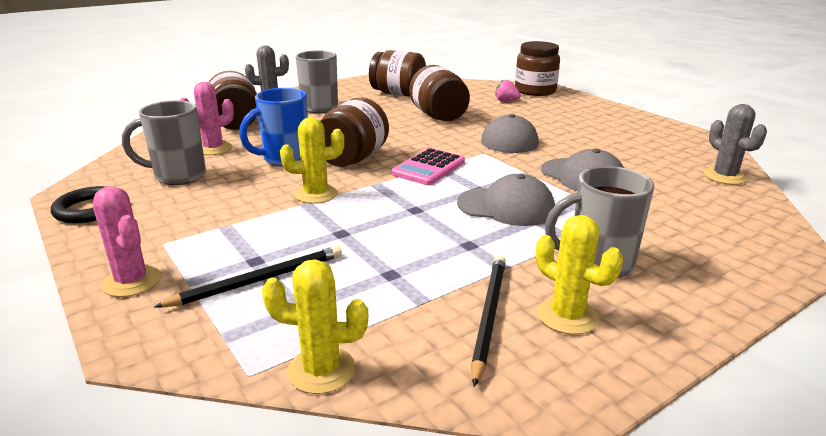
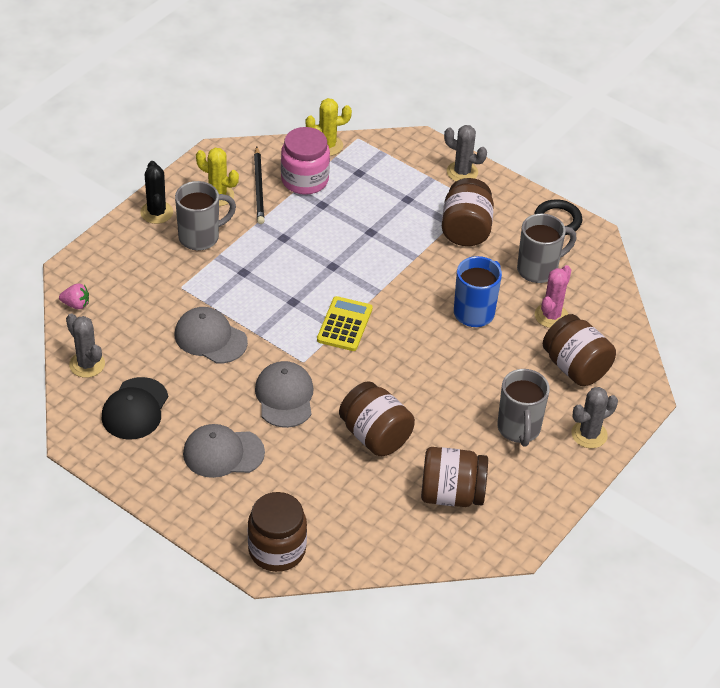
camera: 160 degrees right, 20 degrees up
pink cactus [93,186,161,297] -> grey cactus [444,125,487,181]
black pencil [154,246,342,308] -> none
yellow cactus [280,117,344,204] -> none
brown jar [320,98,389,167] -> brown jar moved to [442,178,494,246]
pink calculator [391,148,465,185] -> yellow calculator [317,296,373,351]
grey cap [457,174,555,226] -> grey cap moved to [183,424,265,478]
pink strawberry [495,80,521,101] -> pink strawberry moved to [59,284,89,309]
none -> black cap [102,377,168,440]
none -> black cactus [140,161,173,224]
none -> pink jar [281,127,330,195]

